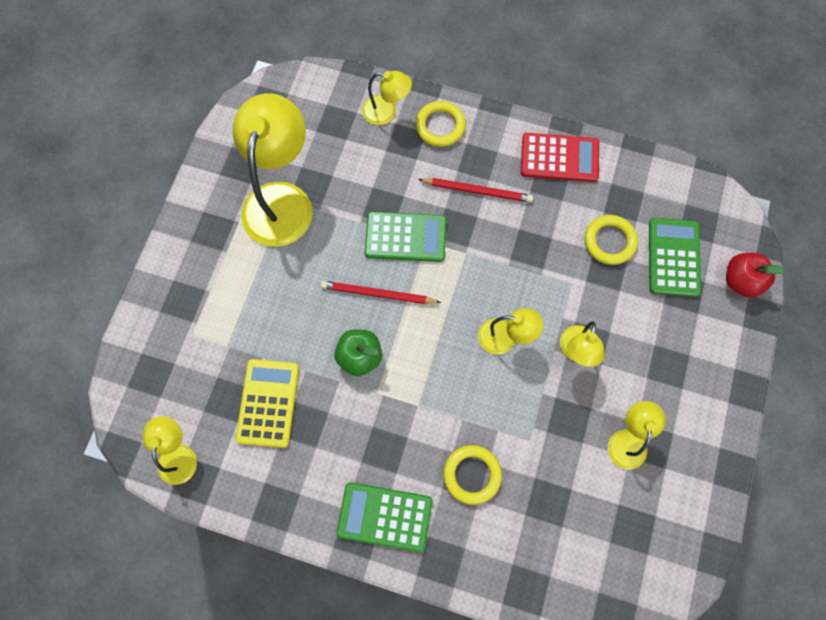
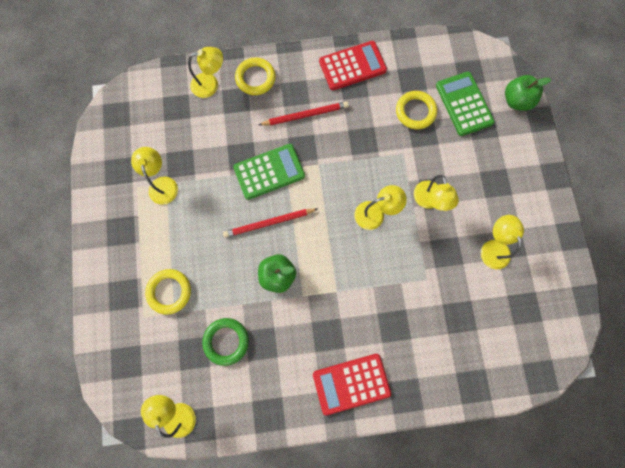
camera: 25 degrees left, 5 degrees up
yellow lamp [233,93,313,247] -> yellow lamp [131,147,178,205], size x0.50
yellow calculator [236,359,299,448] -> green ring [202,318,249,366]
green calculator [336,482,433,552] -> red calculator [313,354,391,416]
yellow ring [443,445,502,505] -> yellow ring moved to [145,269,191,314]
red apple [726,253,786,298] -> green apple [505,75,551,111]

